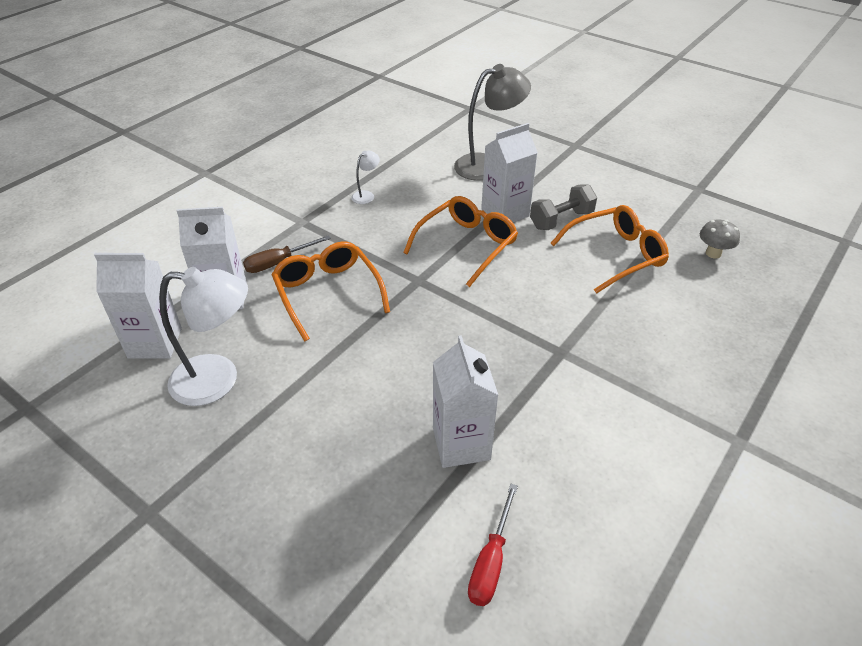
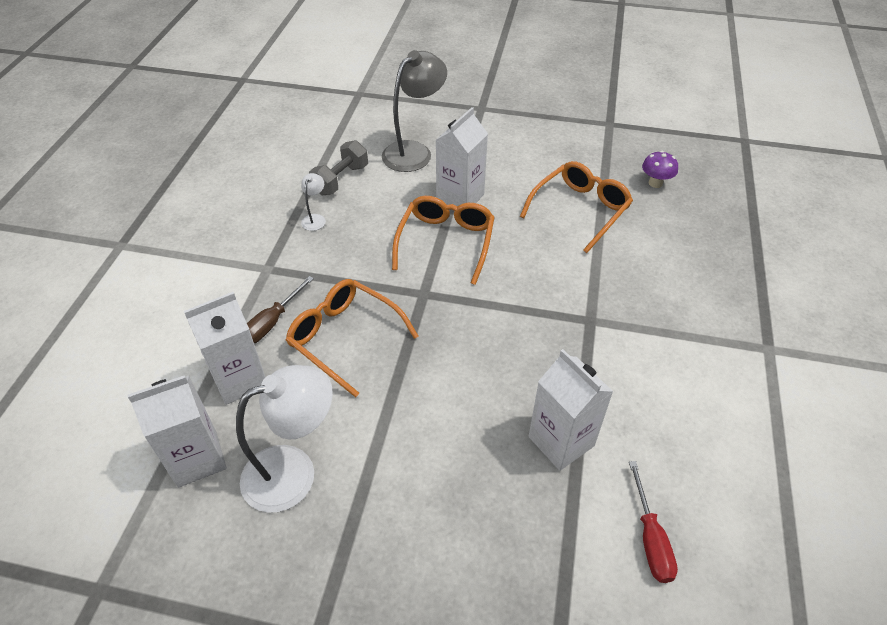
camera: 25 degrees left, 5 degrees up
grey dumbbell [530,184,597,230] -> grey dumbbell moved to [309,140,368,195]
grey mushroom [700,219,740,259] -> purple mushroom [642,151,678,188]

